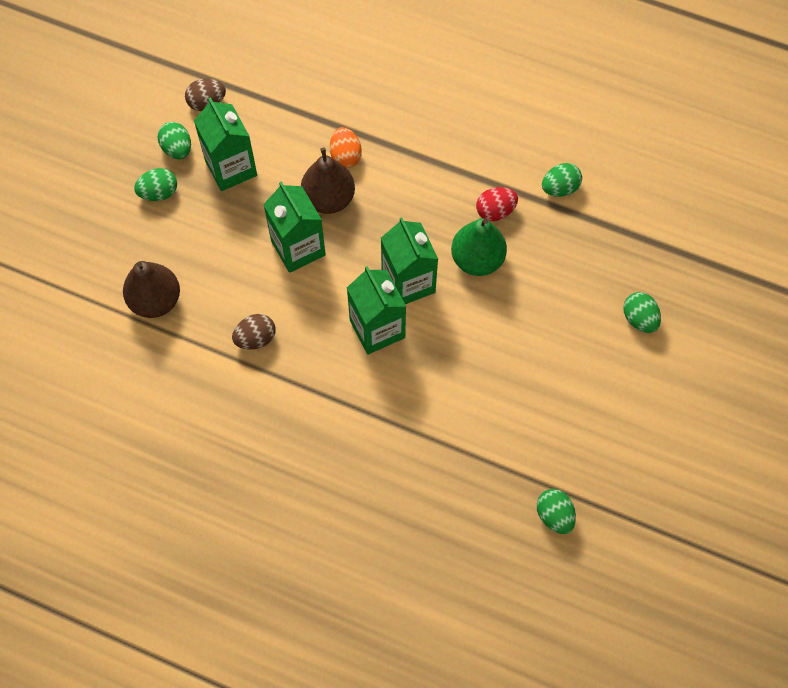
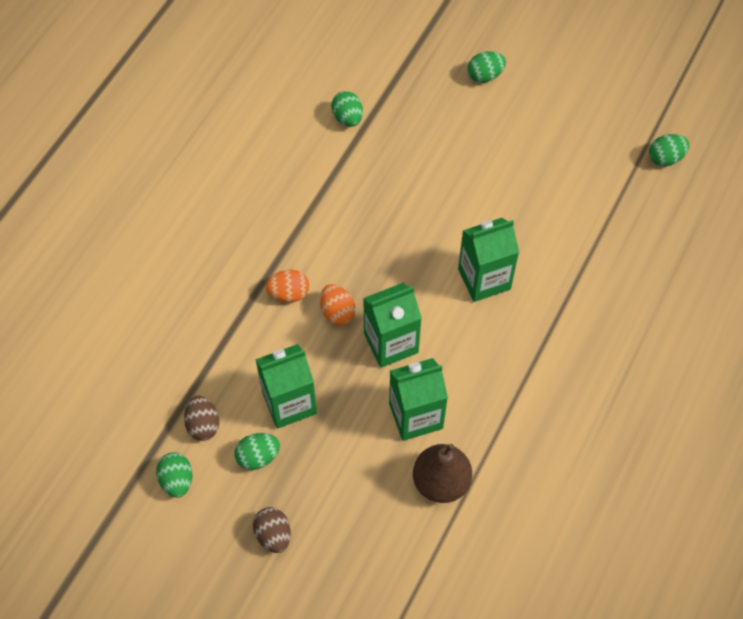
camera: 85 degrees left, 5 degrees down
green egg [134,168,177,201] -> green egg moved to [156,452,192,498]
brown egg [232,314,276,350] -> brown egg moved to [253,507,291,553]
brown pear [301,148,355,214] -> orange egg [320,284,356,325]
green carton [381,217,438,304] -> green carton moved to [389,358,448,441]
green pear [451,218,507,276] -> none
red egg [476,187,518,221] -> none

